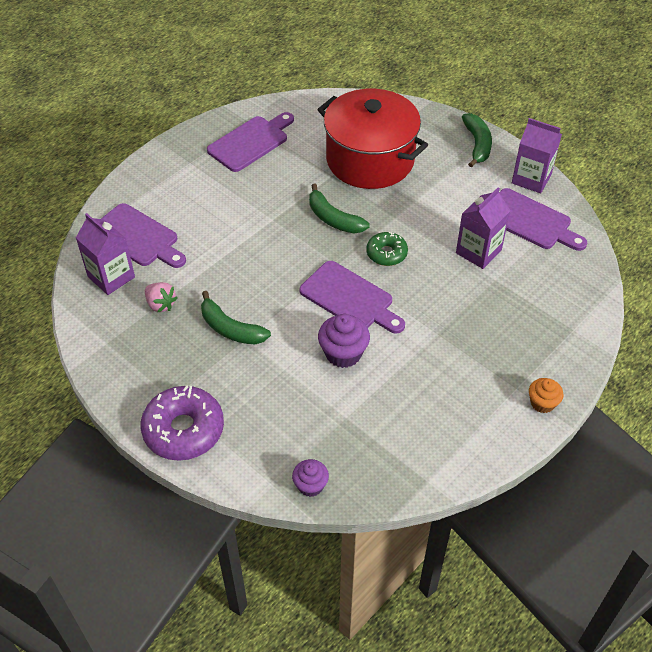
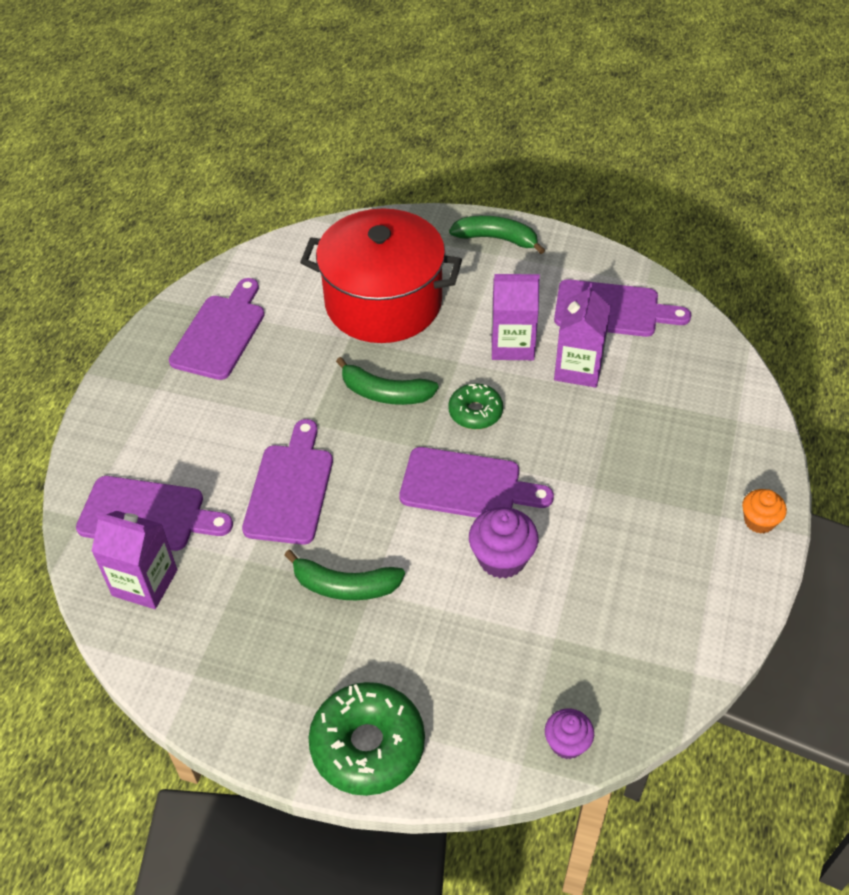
camera: 25 degrees left, 0 degrees up
purple donut [141,385,224,461] -> green donut [308,682,425,796]
pink strawberry [145,282,177,313] -> none
green banana [462,113,492,168] -> green banana turned 45 degrees counterclockwise [449,216,545,254]
purple carton [512,118,562,193] -> purple carton moved to [492,274,540,360]
none -> purple cutting board [242,419,333,545]

